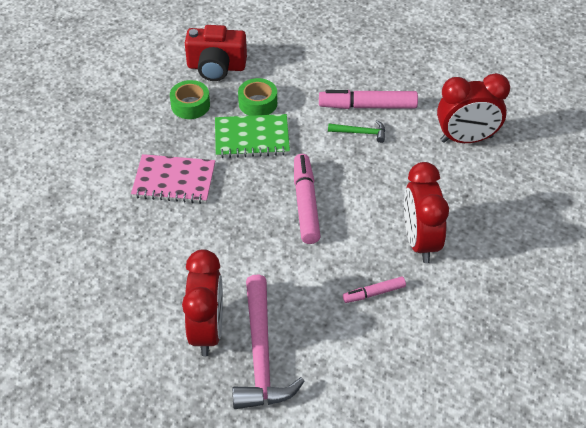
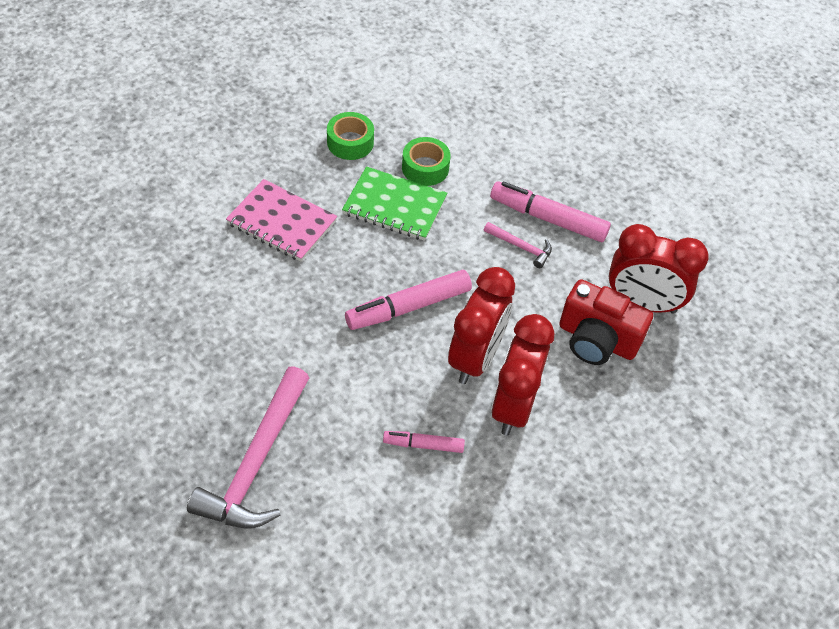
camera: 20 degrees right, 5 degrees up
red clock [182,249,223,357] -> red clock moved to [448,267,515,384]
red camera [185,25,247,81] -> red camera moved to [559,279,653,365]
pink marker [294,154,321,244] -> pink marker turned 135 degrees counterclockwise [345,270,472,330]
green hammer [328,120,385,143] -> pink hammer [484,222,552,268]

